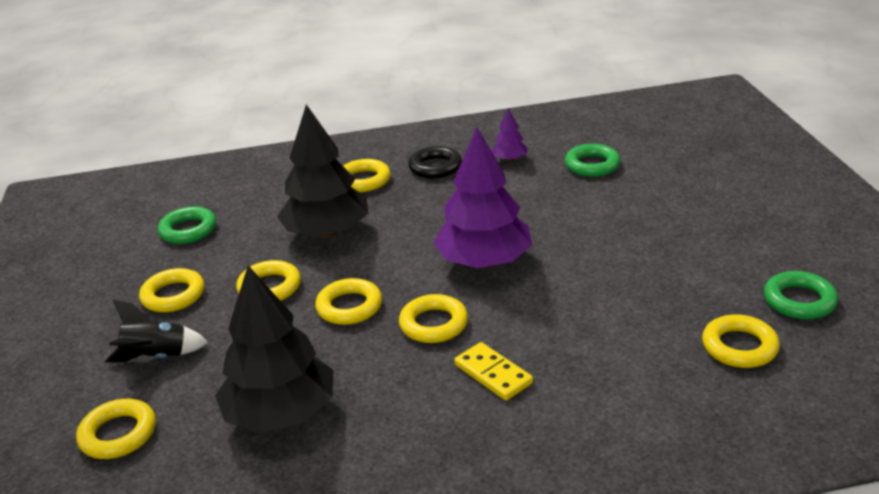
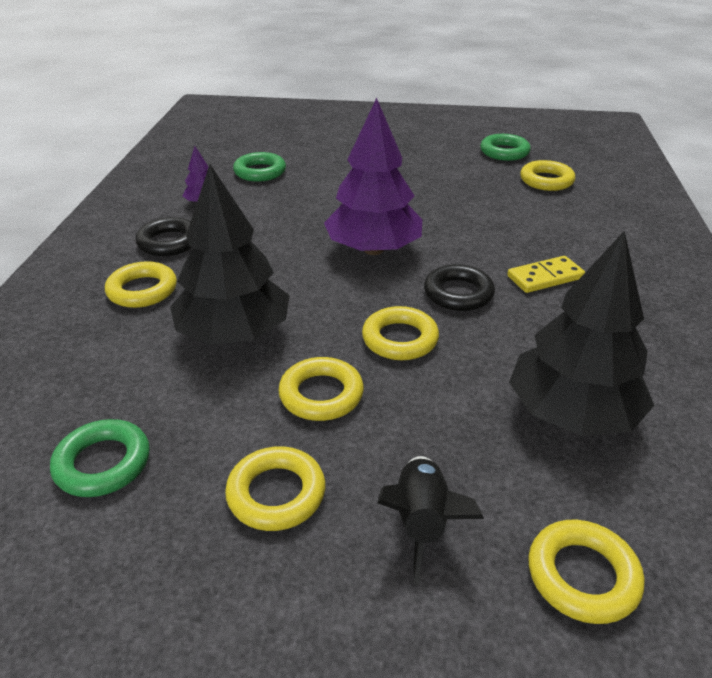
camera: 75 degrees left, 5 degrees up
yellow ring [399,294,468,343] -> black ring [424,264,495,311]

